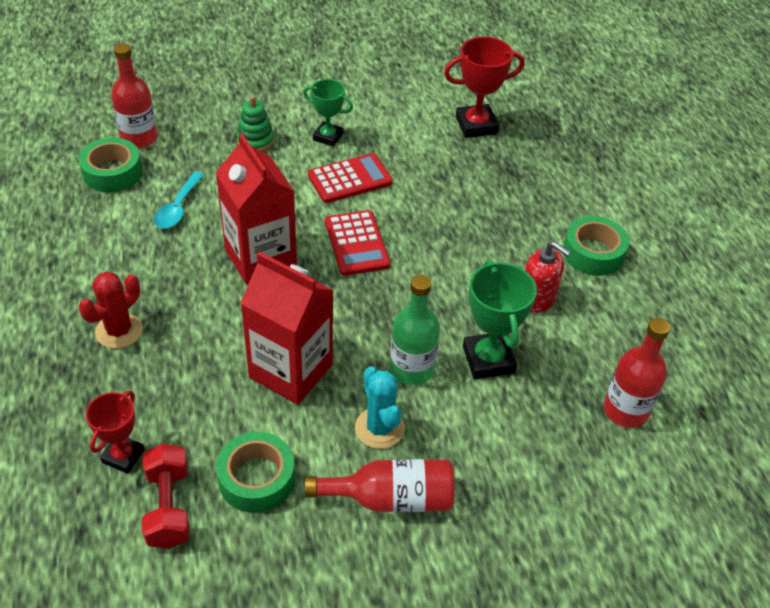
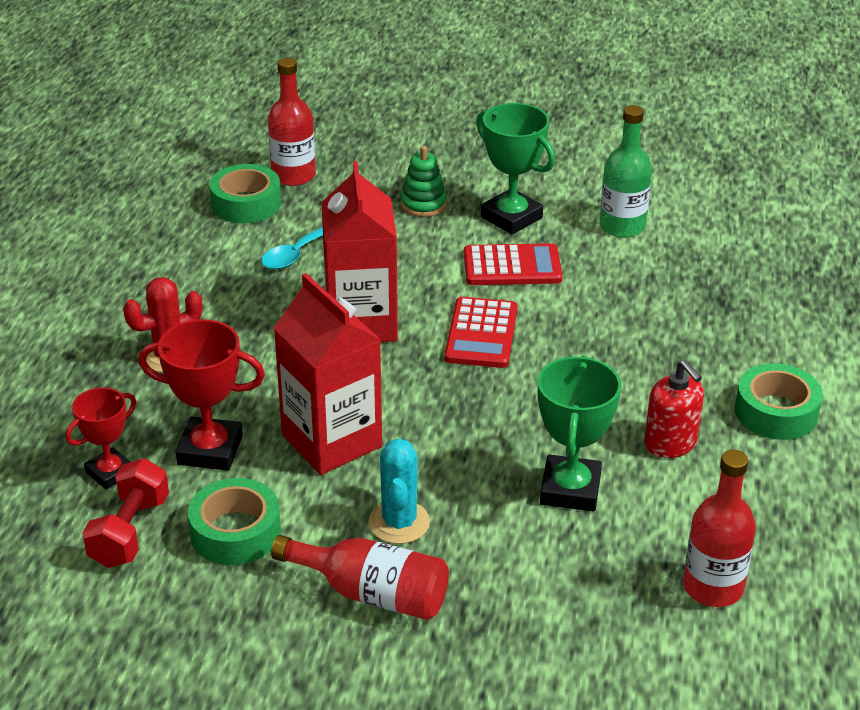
camera: 25 degrees right, 10 degrees down
green trophy [303,79,353,146] -> green trophy [476,103,555,235], size x1.53
green bottle [390,275,440,385] -> green bottle moved to [600,105,652,238]
red trophy [444,37,525,138] -> red trophy moved to [138,319,265,471]

